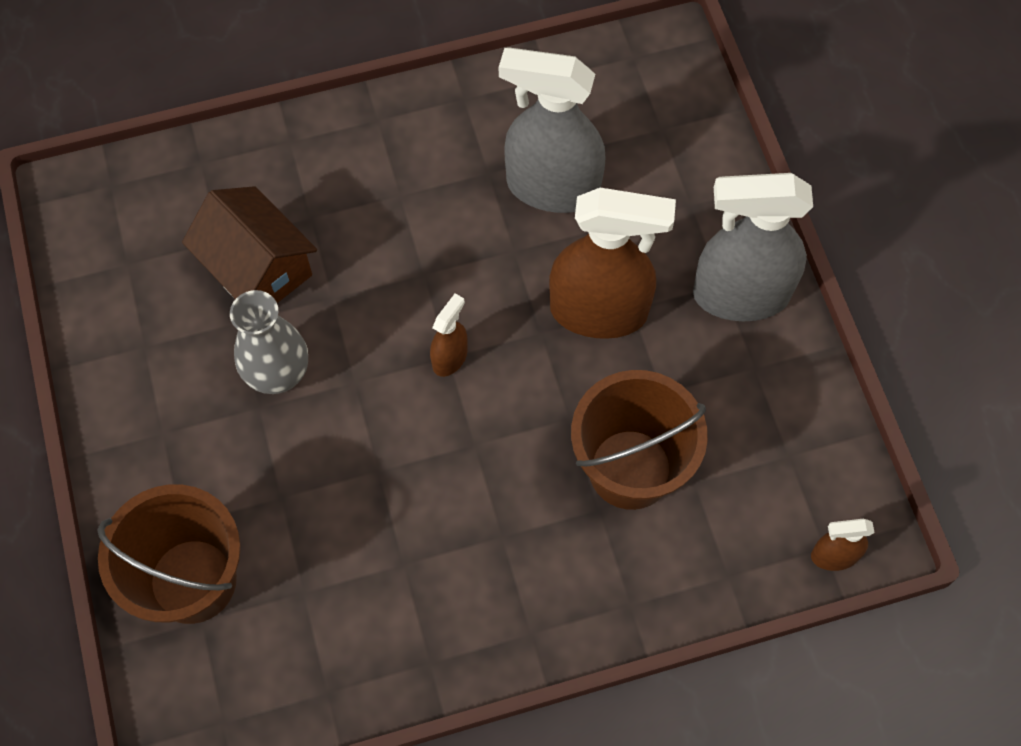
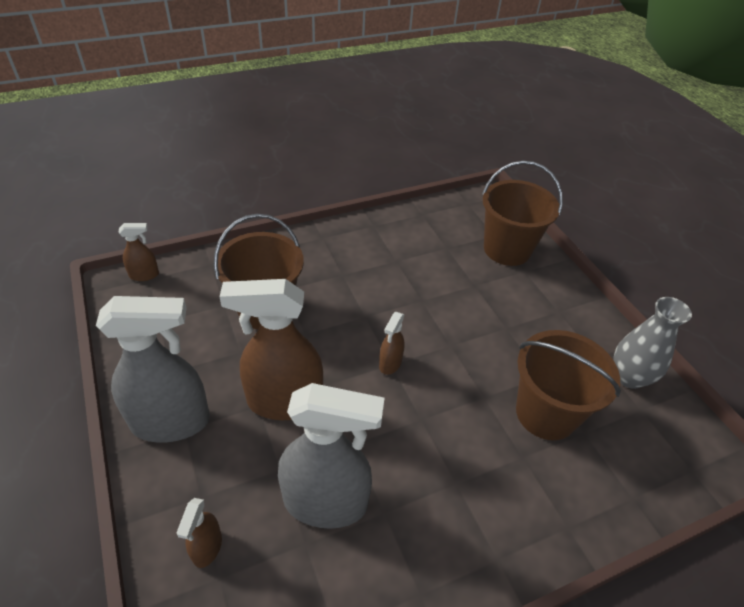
camera: 170 degrees right, 20 degrees down
brown house [182,186,317,303] -> brown bucket [516,330,621,440]
grey vase [230,290,308,394] -> grey vase moved to [613,297,692,389]
none -> brown spray bottle [177,498,222,568]

